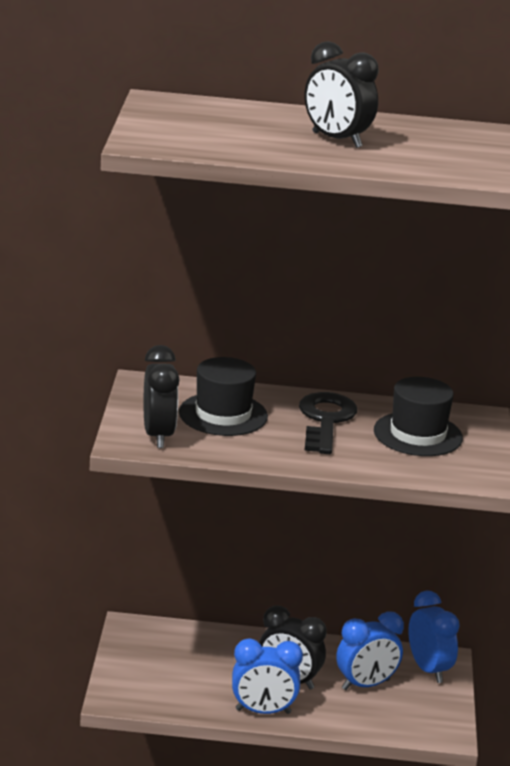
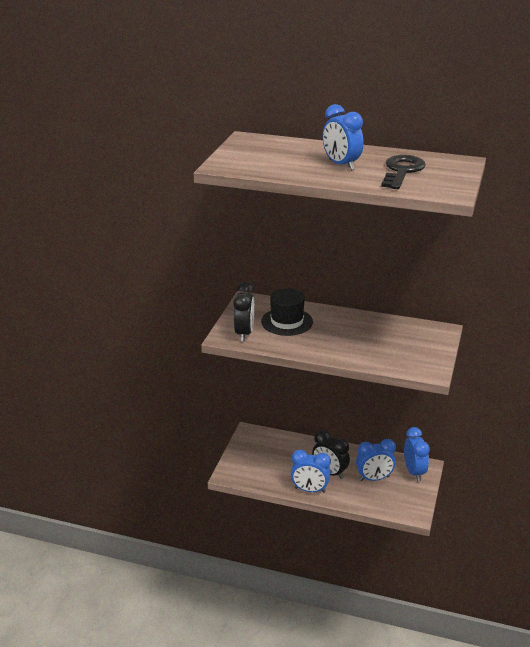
camera: 15 degrees right, 5 degrees up
black key [299,392,357,454] -> black key moved to [381,155,426,189]
black clock [304,41,379,148] -> blue clock [323,104,364,170]
black hat [374,377,463,456] -> none

